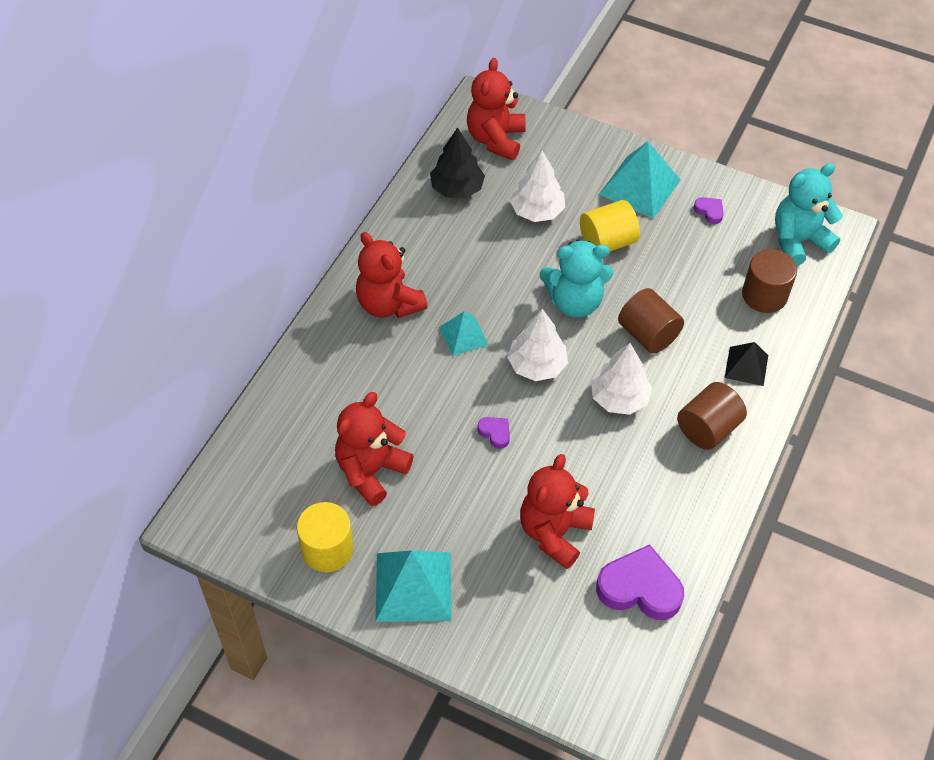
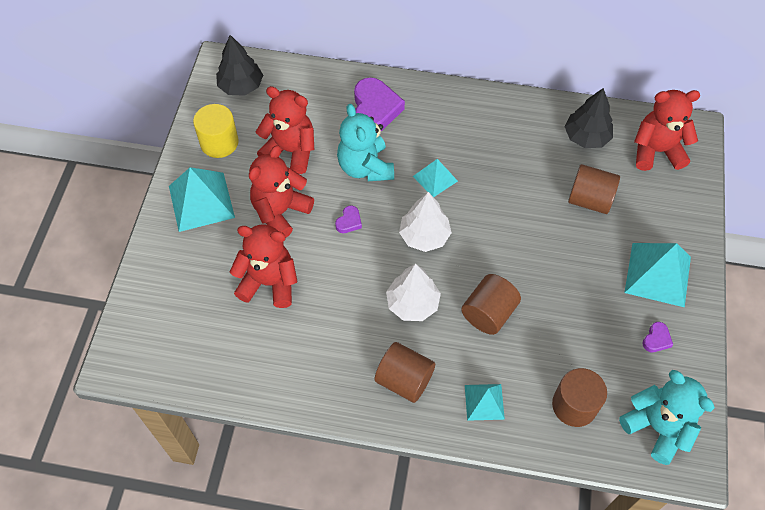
camera: 75 degrees right, 5 degrees up
red teddy bear [356,232,428,318] -> red teddy bear moved to [249,145,314,237]
white tree [510,151,565,222] -> brown cylinder [568,164,620,214]
turquoise teddy bear [540,239,613,318] -> turquoise teddy bear moved to [337,104,394,181]
yellow cylinder [580,200,640,252] -> none
purple heart [596,544,684,620] -> purple heart moved to [354,77,405,131]
black pyramid [724,342,768,386] -> turquoise pyramid [465,384,505,421]
none -> black tree [216,35,263,96]

